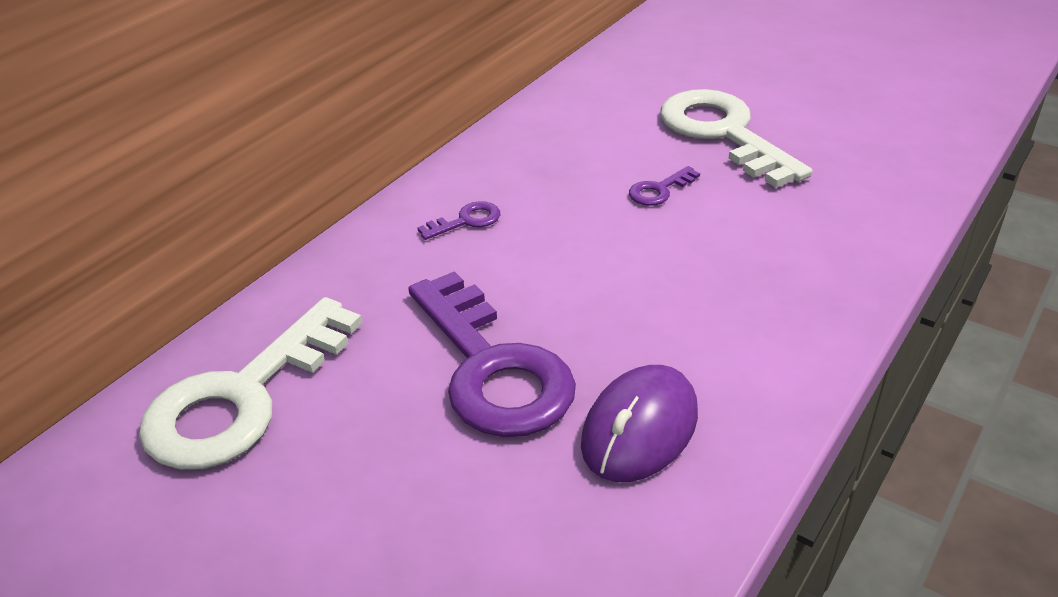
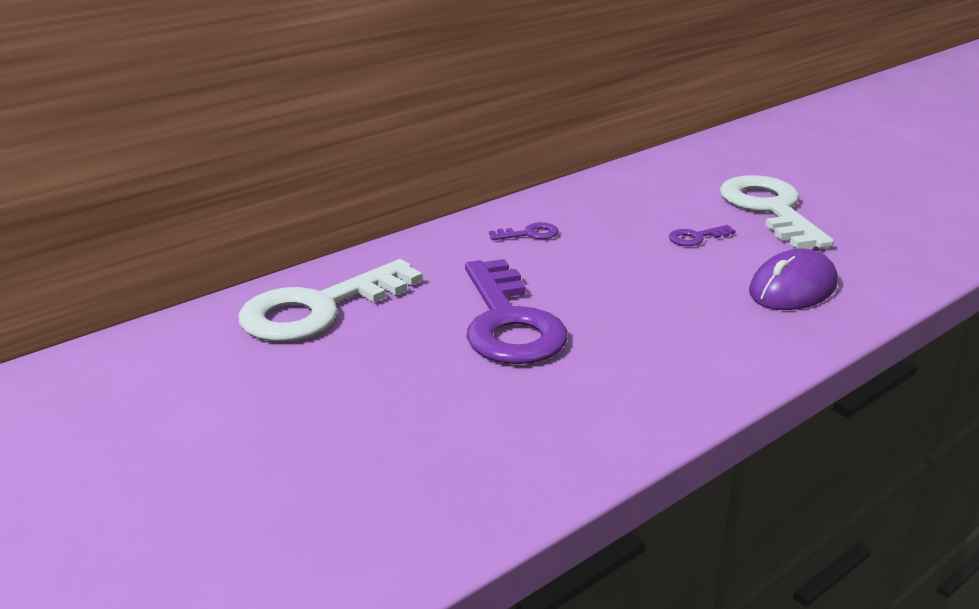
camera: 15 degrees right, 10 degrees down
purple mouse [581,365,698,482] -> purple mouse moved to [749,249,838,310]

